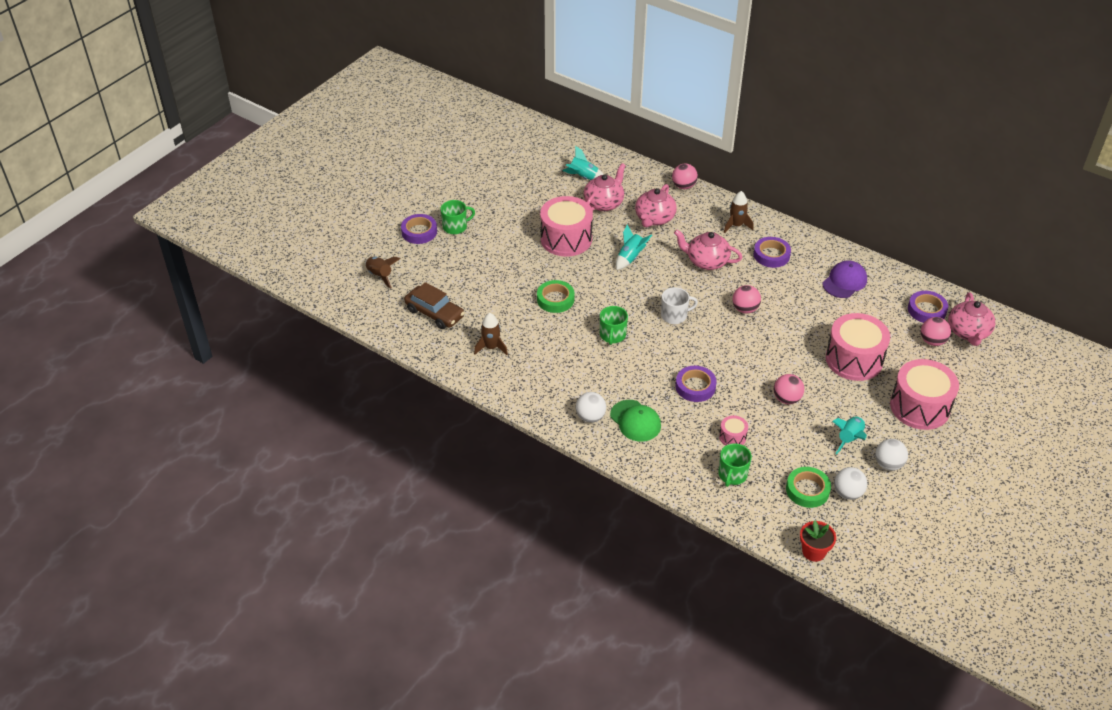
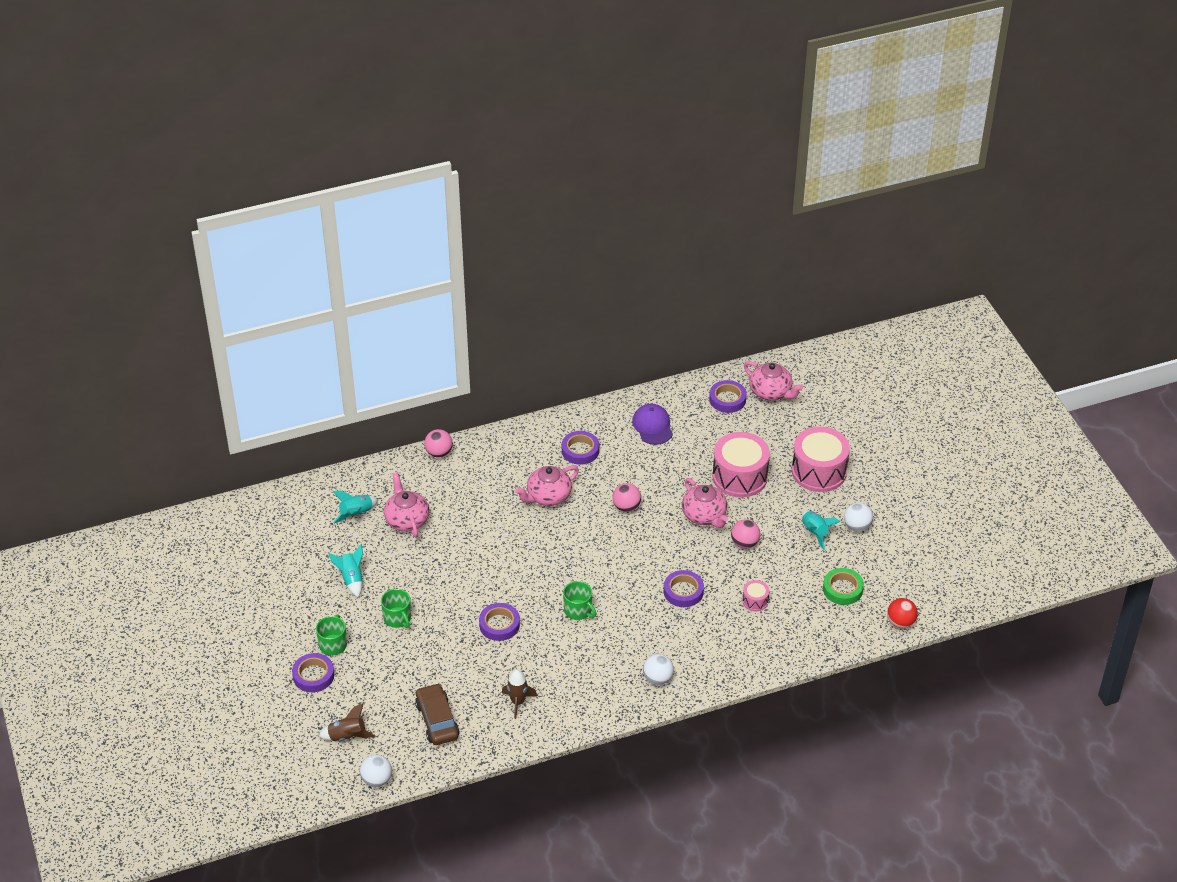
camera: 55 degrees left, 0 degrees up
brown car [404,282,465,329] -> brown car turned 90 degrees counterclockwise [415,683,459,745]
green tape [537,280,574,313] -> purple tape [479,603,520,641]
pink drum [540,196,593,256] -> none
green cap [610,400,661,441] -> none
turquoise rocket [616,225,652,270] -> turquoise rocket moved to [328,544,363,597]
pink teapot [635,184,677,227] -> pink teapot moved to [682,478,728,528]
white mug [661,287,698,324] -> none
green mug [718,443,752,487] -> green mug moved to [381,589,411,628]
brown rocket [724,191,754,233] -> none
red flower pot [800,520,836,562] -> red ball [887,598,918,628]
white ball [834,467,867,500] -> white ball moved to [360,755,392,787]
pink ball [921,317,951,346] -> none

